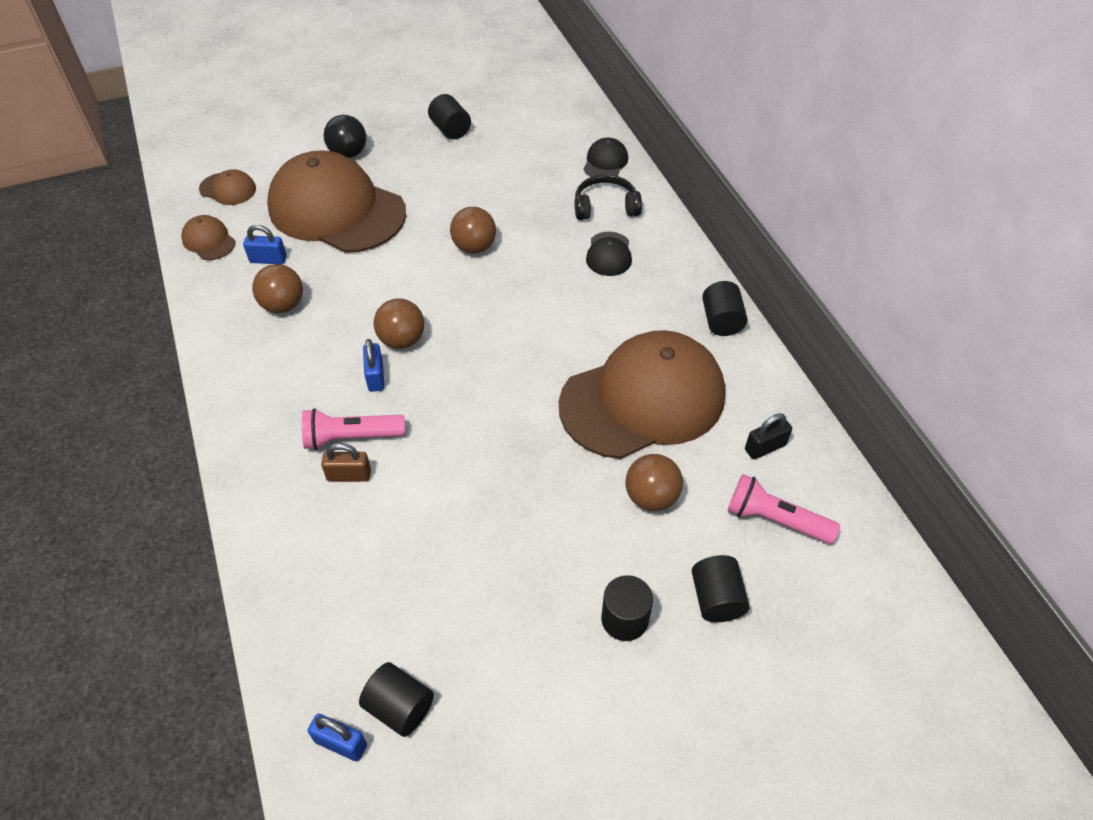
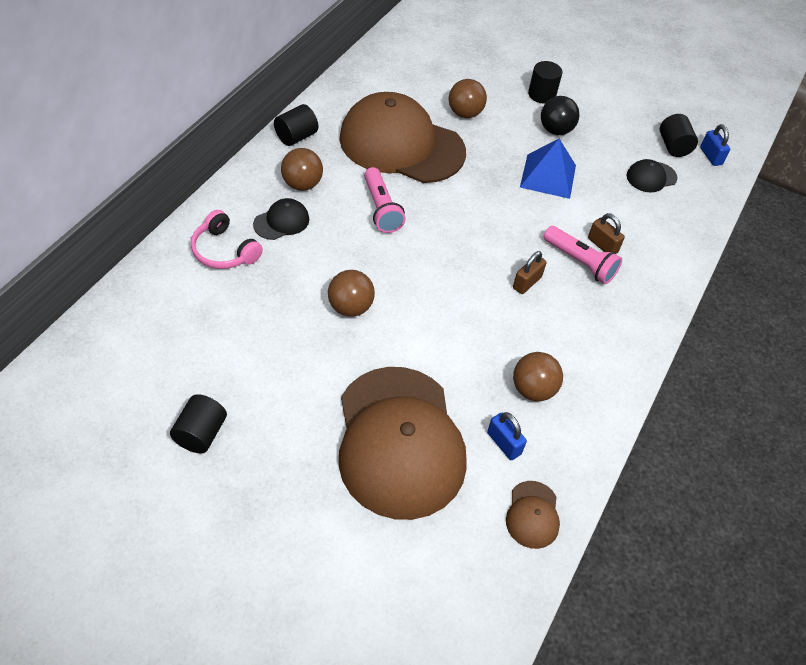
camera: 135 degrees left, 0 degrees up
brown cap [199,169,256,205] -> none
black ball [324,115,366,158] -> black ball moved to [541,96,580,135]
blue padlock [363,339,384,392] -> brown padlock [513,251,547,294]
brown ball [374,298,424,349] -> brown ball moved to [281,148,323,191]
black headphones [575,174,642,220] -> pink headphones [191,210,263,269]
black cap [584,138,628,177] -> black cap moved to [627,159,678,193]
black cylinder [692,555,750,622] -> none
pink flashlight [727,474,840,544] -> pink flashlight moved to [364,167,406,233]
black padlock [745,413,792,459] -> none
none -> blue pyramid [520,139,576,199]

